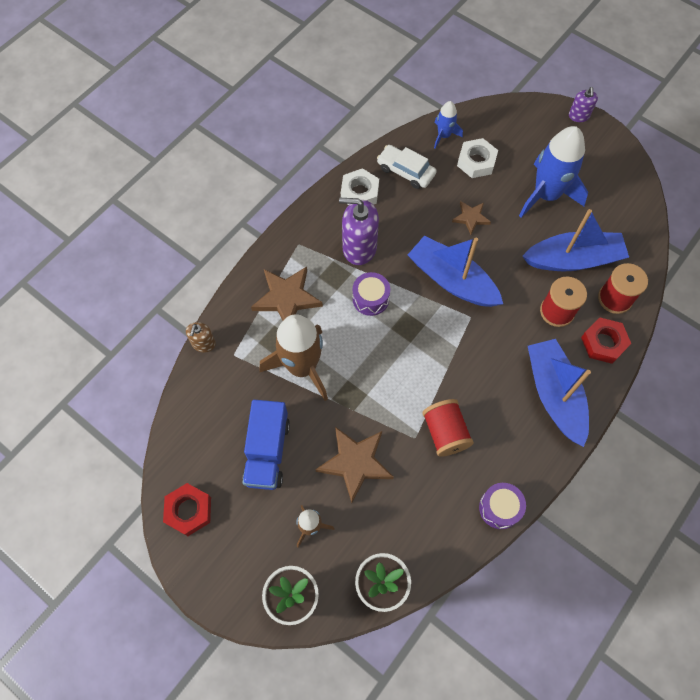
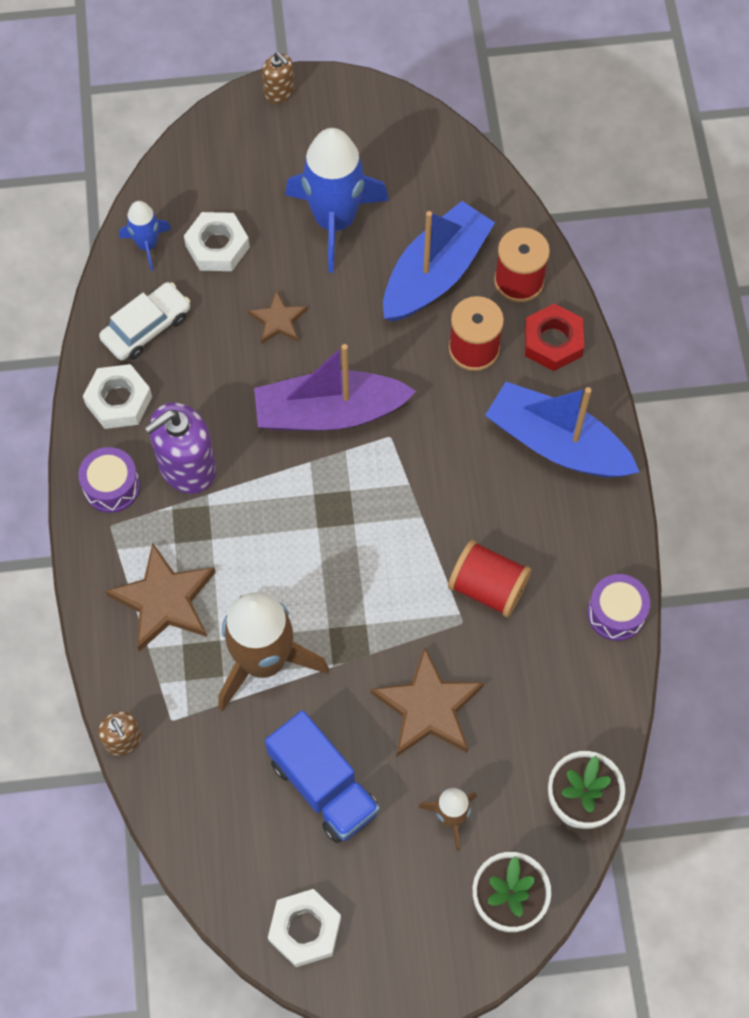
camera: 45 degrees left, 0 degrees up
red nut [163,483,211,536] -> white nut [268,889,341,967]
purple drum [352,272,390,316] -> purple drum moved to [78,447,140,513]
white car [377,145,437,189] -> white car turned 150 degrees clockwise [99,282,190,360]
blue boat [408,236,503,307] -> purple boat [254,344,416,431]
purple soap dispenser [569,87,598,122] -> brown soap dispenser [262,52,295,104]

